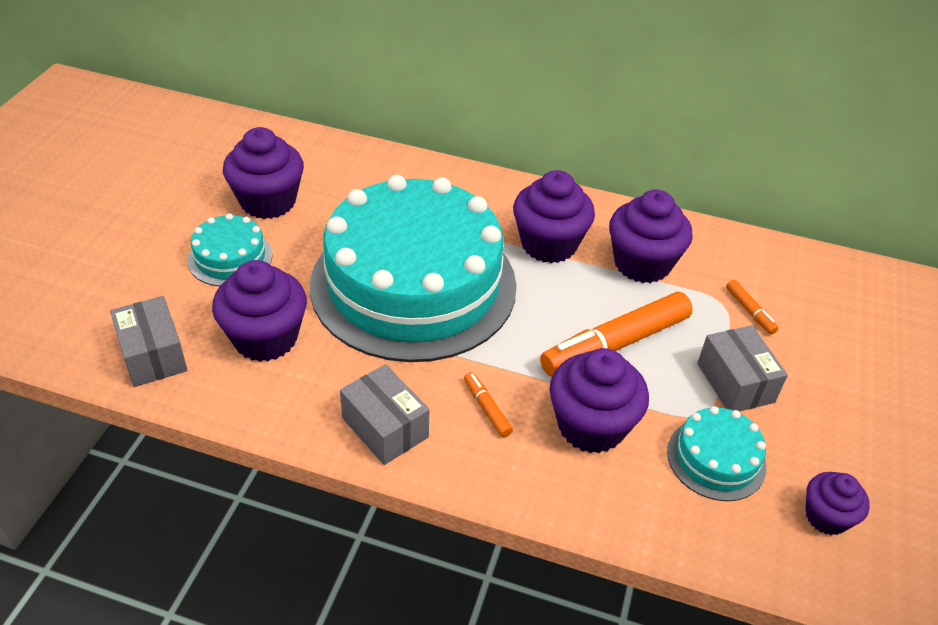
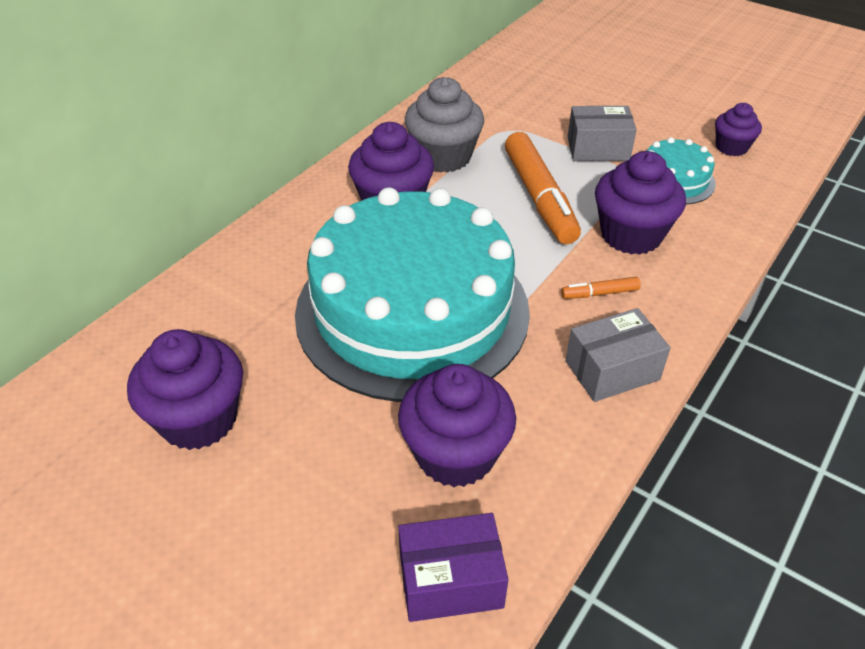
camera: 70 degrees left, 0 degrees up
grey box [110,296,187,387] -> purple box [398,513,509,622]
turquoise cake [188,213,273,287] -> none
purple cupcake [609,190,693,283] -> grey cupcake [405,77,484,173]
orange marker [726,280,779,334] -> none

